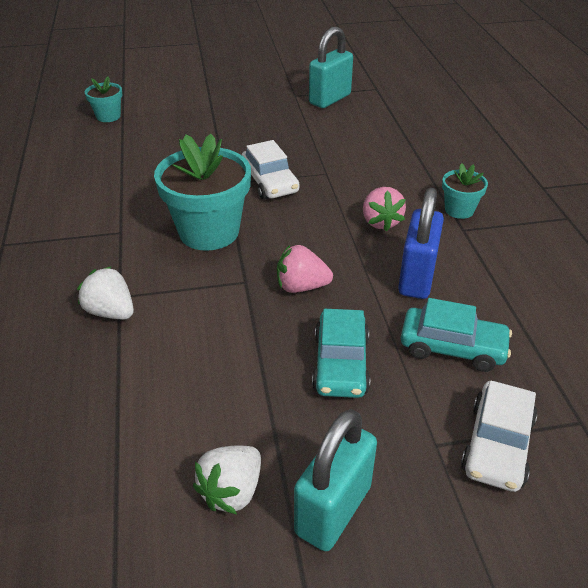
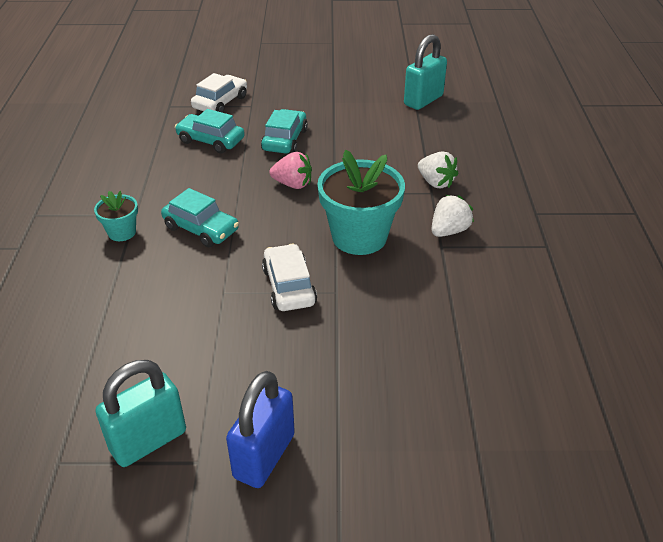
camera: 170 degrees left, 0 degrees up
turquoise flower pot [85,77,122,122] -> none
white strawberry [193,446,261,514] -> white strawberry moved to [431,195,474,237]
turquoise padlock [294,409,377,551] -> turquoise padlock moved to [404,34,447,110]
pink strawberry [363,187,406,232] -> turquoise car [161,188,239,247]
blue padlock [398,188,444,299] -> blue padlock moved to [226,371,295,488]

